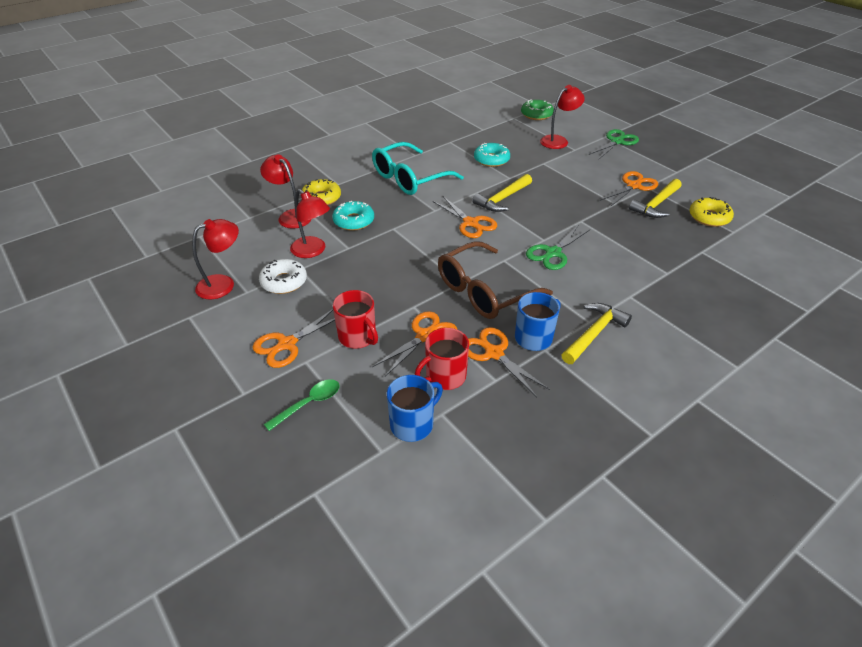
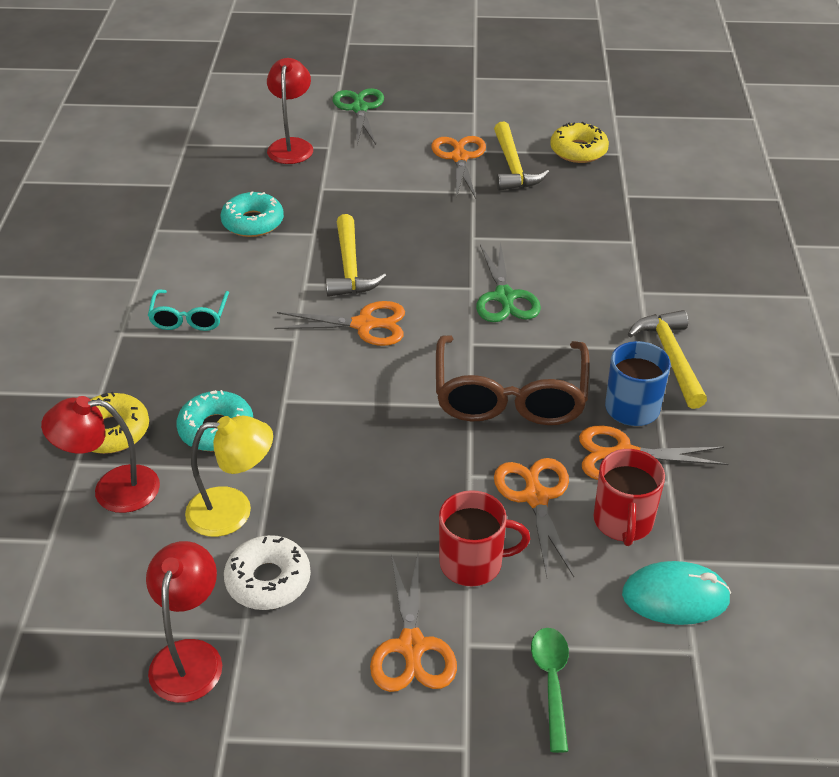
camera: 50 degrees left, 0 degrees up
red lamp [290,189,330,258] -> yellow lamp [185,416,273,537]
turquoise glasses [372,142,464,195] -> turquoise glasses [148,290,229,331], size x0.53
blue mug [387,375,443,442] -> turquoise mouse [622,561,731,625]
green donut [521,99,554,120] -> none

